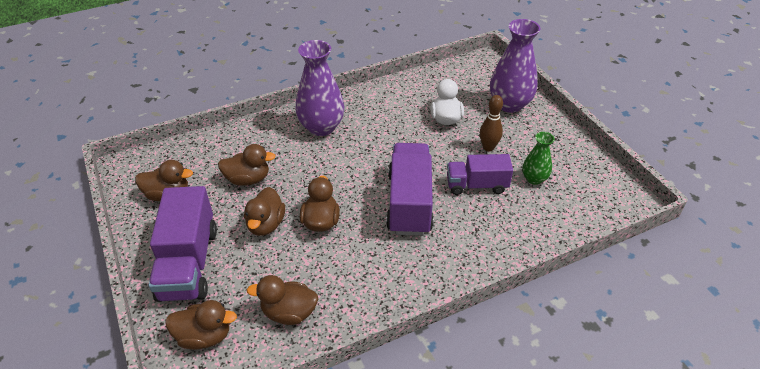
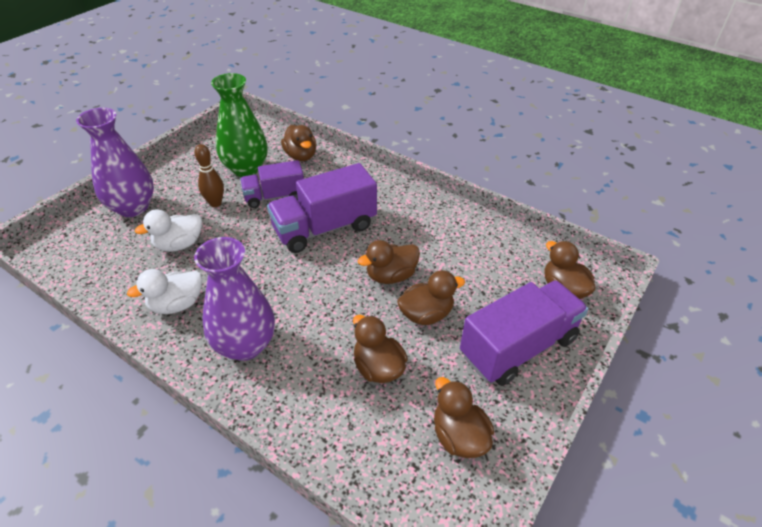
camera: 120 degrees left, 0 degrees up
brown duck [247,275,318,325] -> brown duck moved to [281,125,317,161]
purple truck [447,154,513,195] -> purple truck turned 105 degrees clockwise [240,160,304,208]
green vase [522,132,555,185] -> green vase [211,73,268,177], size x1.82
none -> white duck [127,269,202,314]

